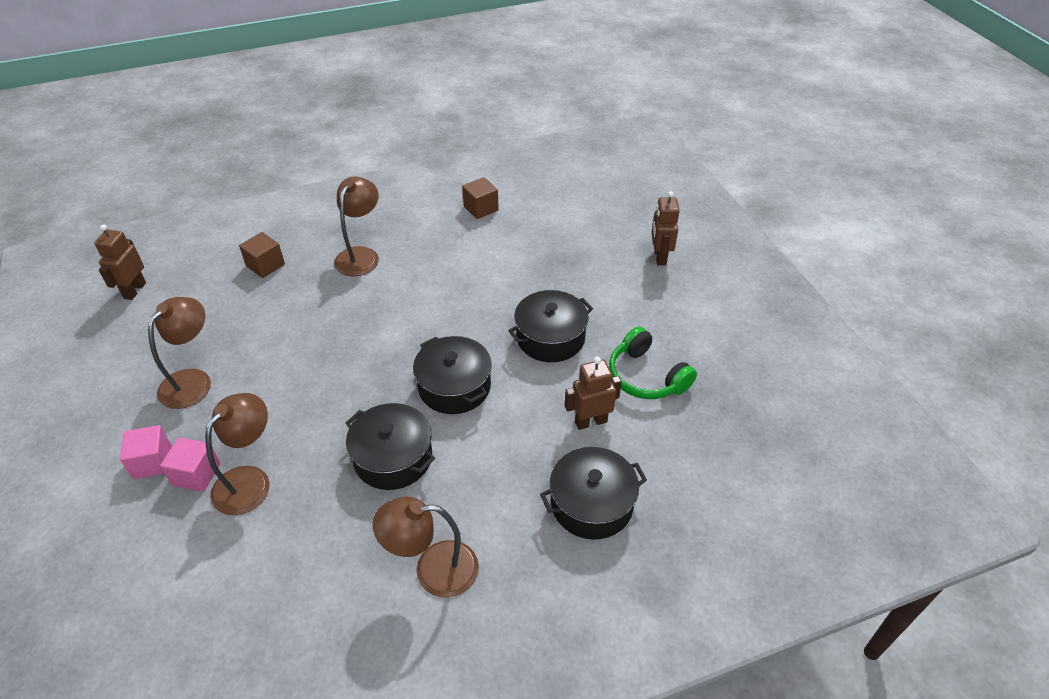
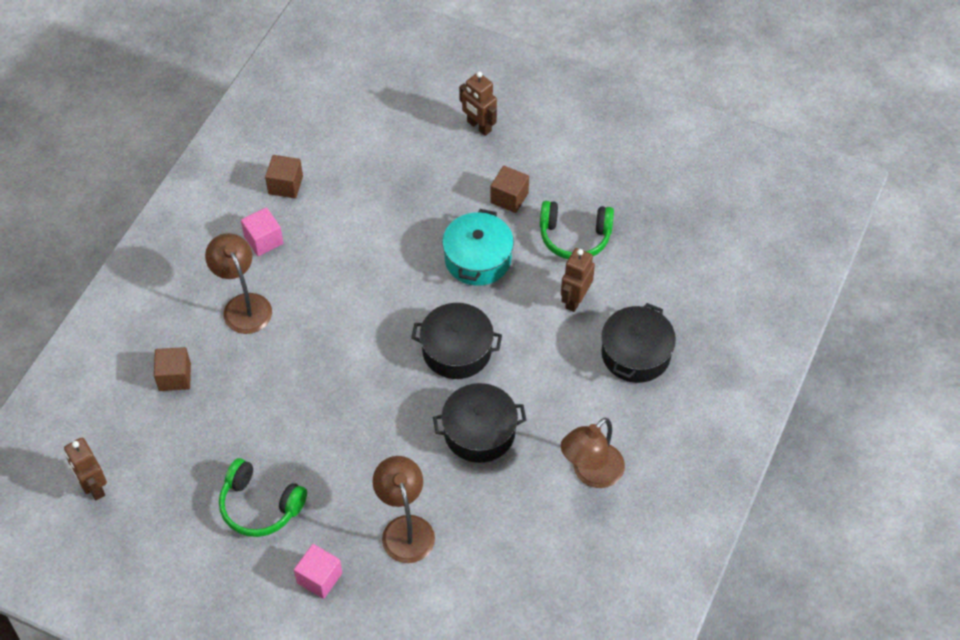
camera: 45 degrees left, 10 degrees up
brown lamp [148,297,211,409] -> green headphones [219,458,307,537]
pink cube [160,437,220,492] -> pink cube moved to [241,207,283,256]
black pot [508,290,593,362] -> turquoise pot [442,209,514,286]
none -> brown cube [490,166,529,213]

